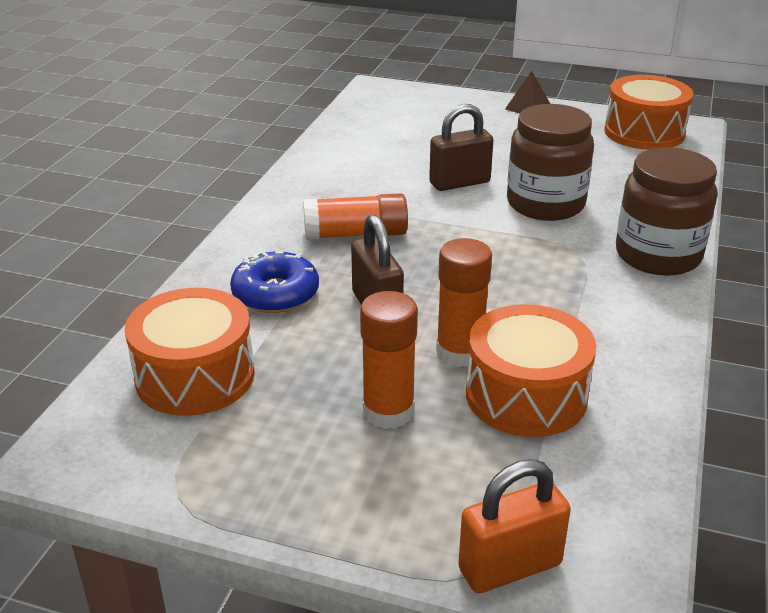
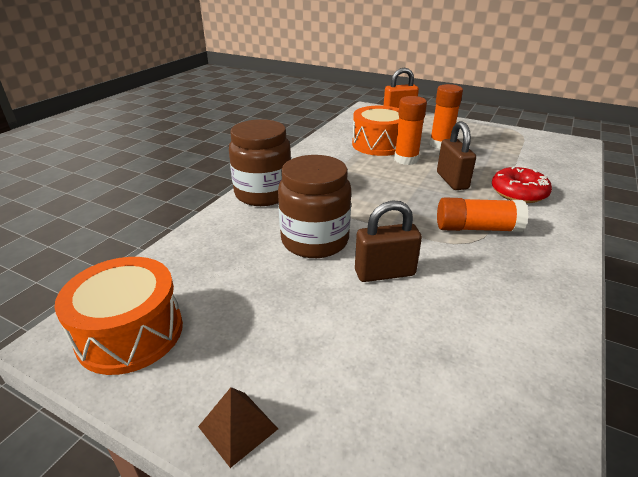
camera: 170 degrees left, 0 degrees up
orange drum [125,288,255,416] -> none
blue donut [230,251,319,313] -> red donut [492,166,552,203]

